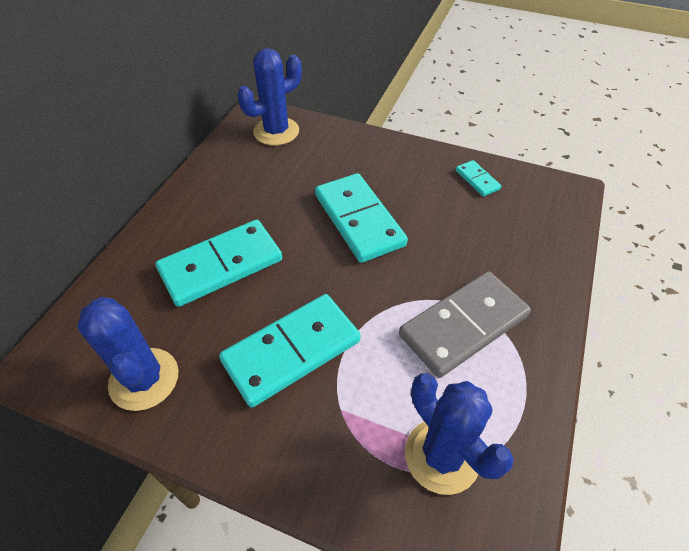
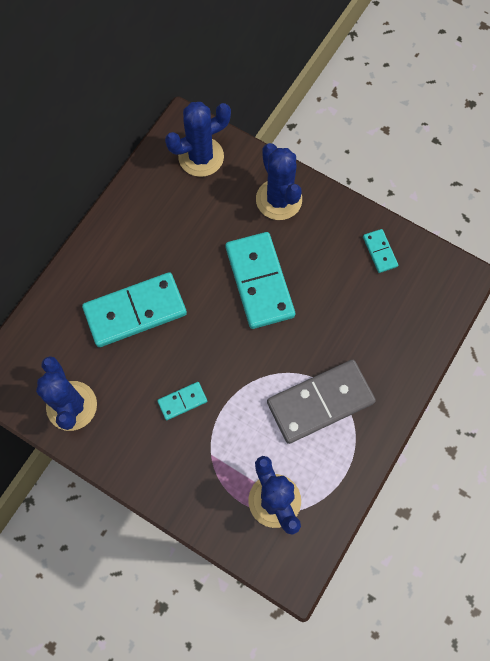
camera: 10 degrees right, 20 degrees up
turquoise domino [219,294,361,408] -> turquoise domino [157,382,207,420], size x0.46
none -> blue cactus [256,143,302,220]

